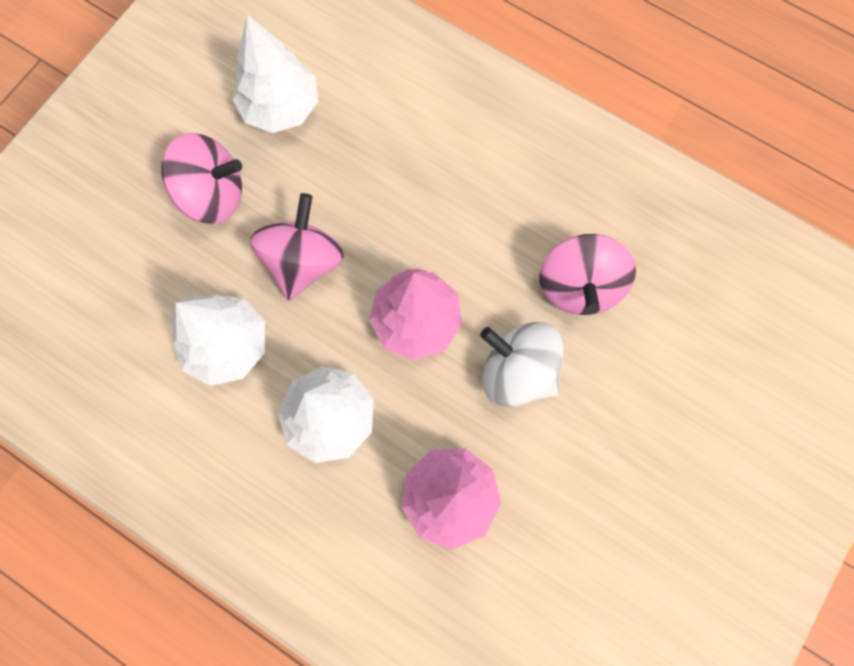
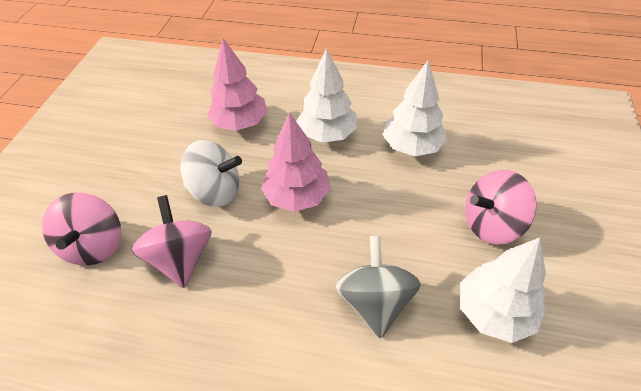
camera: 160 degrees right, 25 degrees down
pink spinning top [250,193,344,301] -> pink spinning top moved to [42,193,121,265]
none -> grey spinning top [335,235,421,339]

